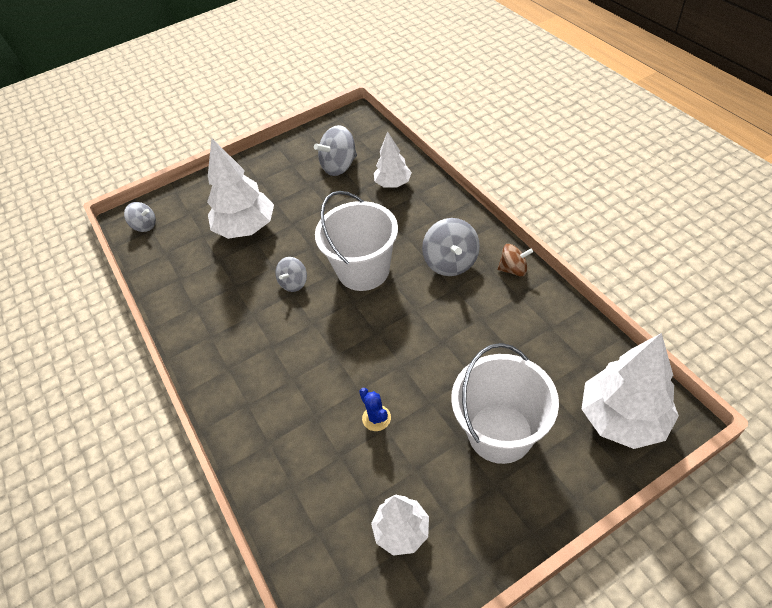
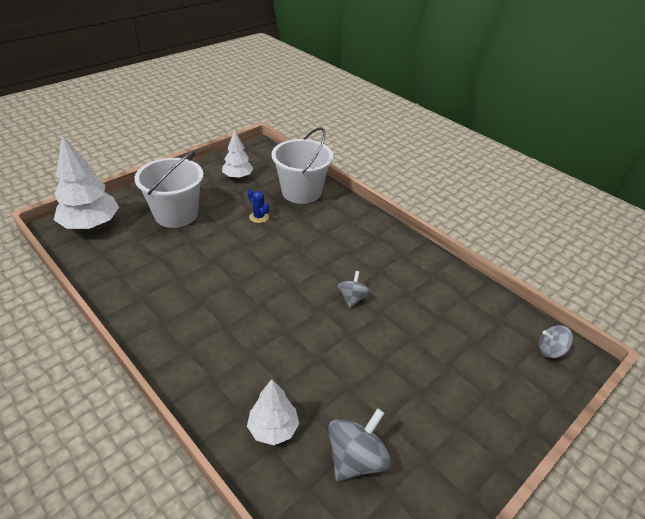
camera: 160 degrees right, 10 degrees down
white tree [207,138,274,239] -> none
white bucket [315,191,398,291] -> white bucket moved to [272,128,333,204]
grey spinning top [422,218,480,276] -> none
brown spinning top [498,244,533,276] -> none

